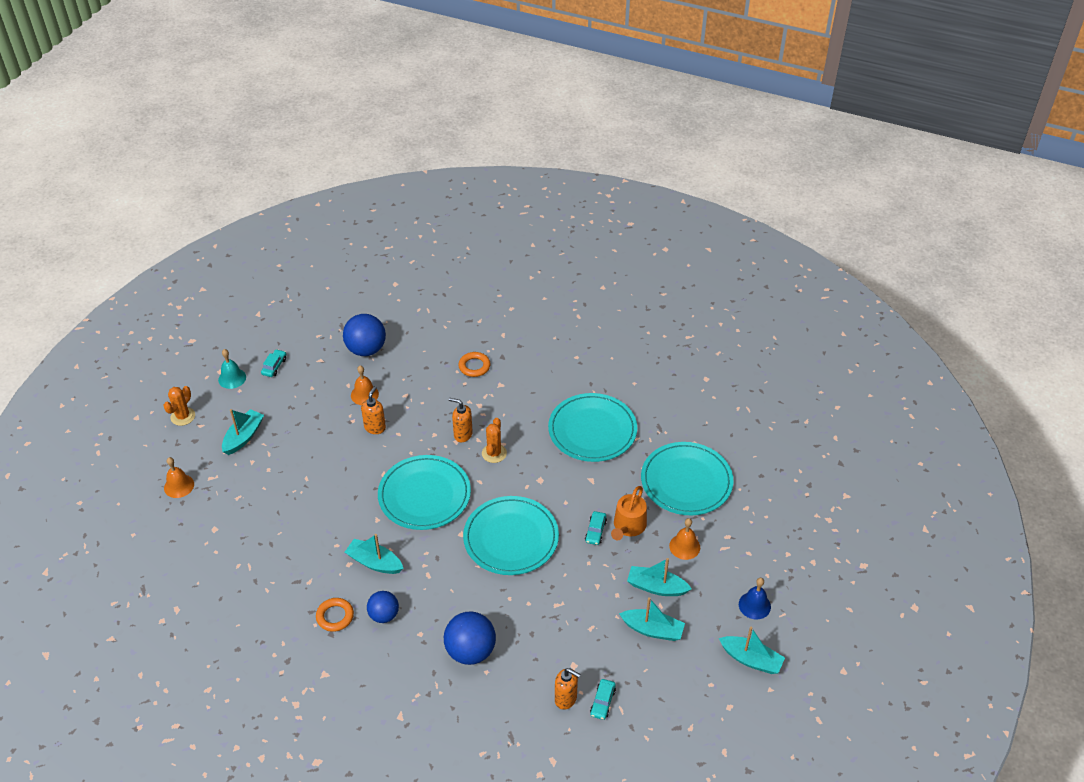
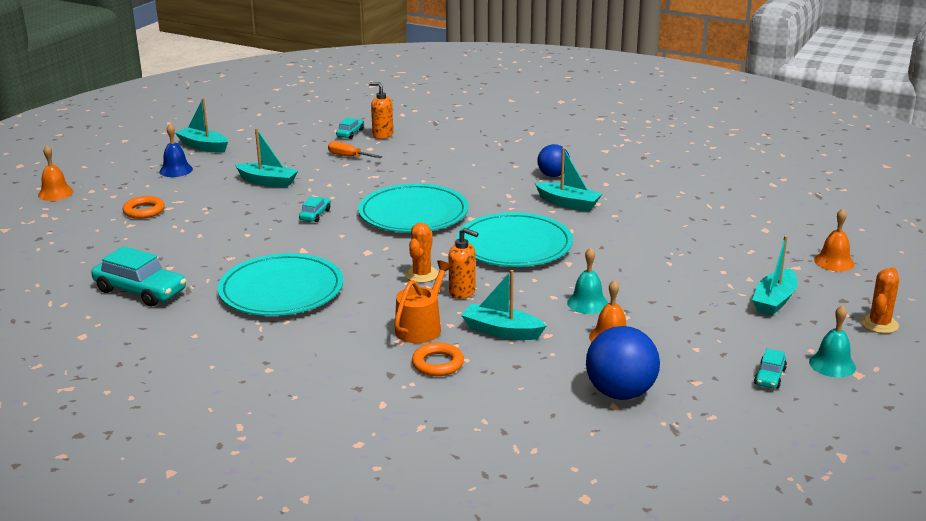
camera: 175 degrees left, 20 degrees down
orange ring [316,598,354,632] -> orange ring moved to [122,196,165,219]
orange soap dispenser [361,386,386,434] -> turquoise bell [567,247,608,314]
blue ball [444,611,496,665] -> none
orange watering can [611,486,647,540] -> orange watering can moved to [394,260,453,343]
turquoise boat [619,597,685,641] -> turquoise boat moved to [461,269,546,340]
turquoise plate [641,442,734,515] -> none
orange bell [669,518,700,560] -> orange bell moved to [38,145,73,201]
none -> turquoise car [91,246,186,306]
none -> orange screwdriver [328,141,382,158]

